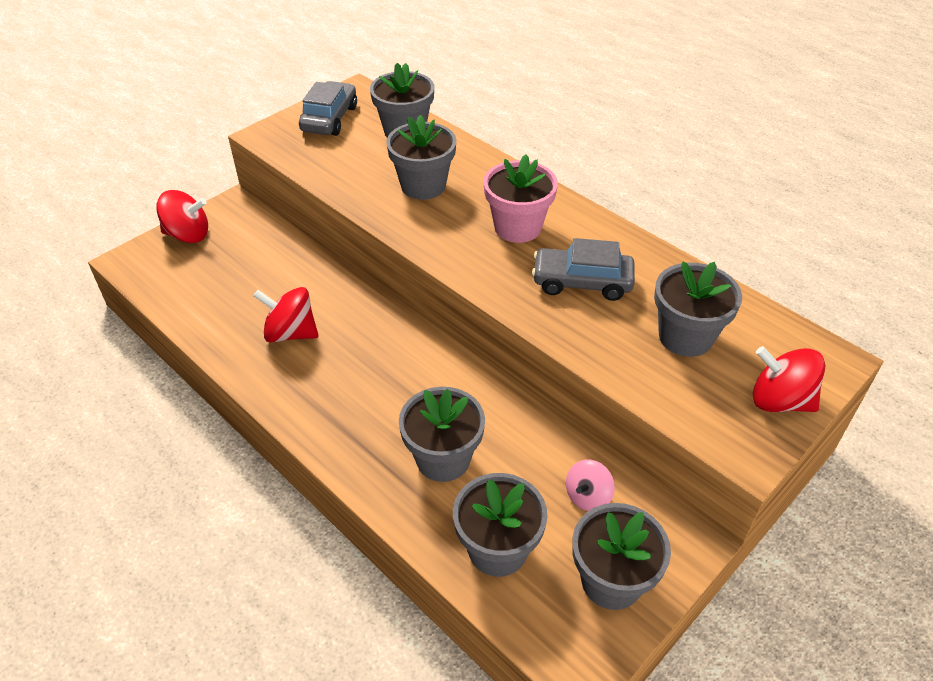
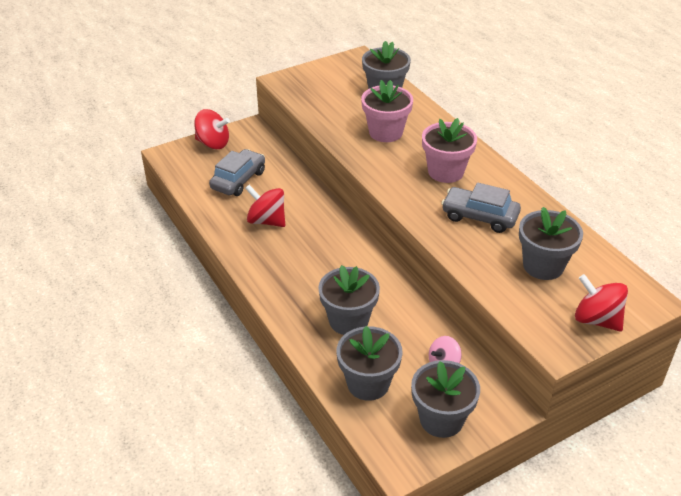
camera: 15 degrees right, 5 degrees down
grey car [299,81,357,136] -> grey car moved to [209,149,265,196]
grey flower pot [386,115,456,200] -> pink flower pot [361,80,413,142]

